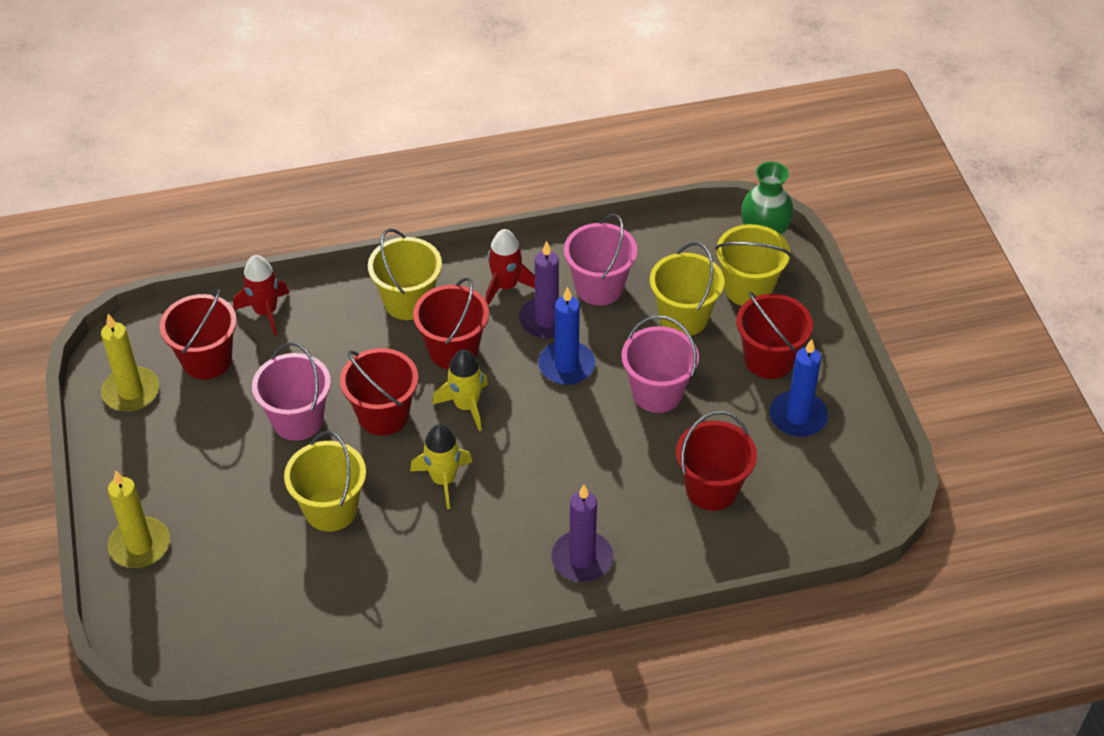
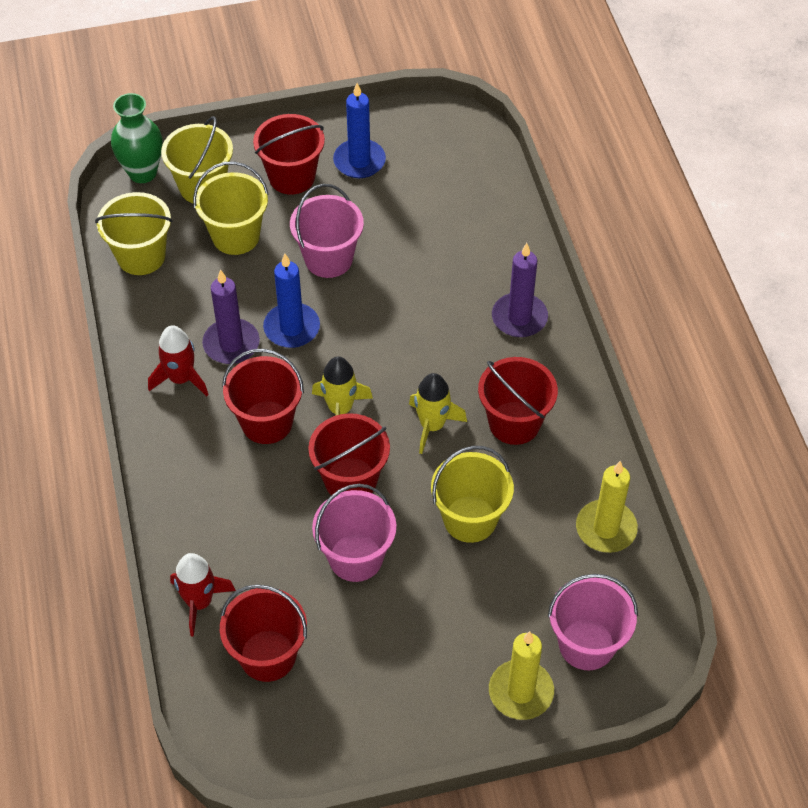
camera: 90 degrees left, 5 degrees up
yellow candle [101,314,159,412] -> yellow candle moved to [576,461,638,553]
yellow bucket [368,228,442,320] -> yellow bucket moved to [95,192,172,275]
pink bucket [564,214,637,306] -> pink bucket moved to [548,574,638,670]
red bucket [676,411,757,511] -> red bucket moved to [478,357,558,445]

